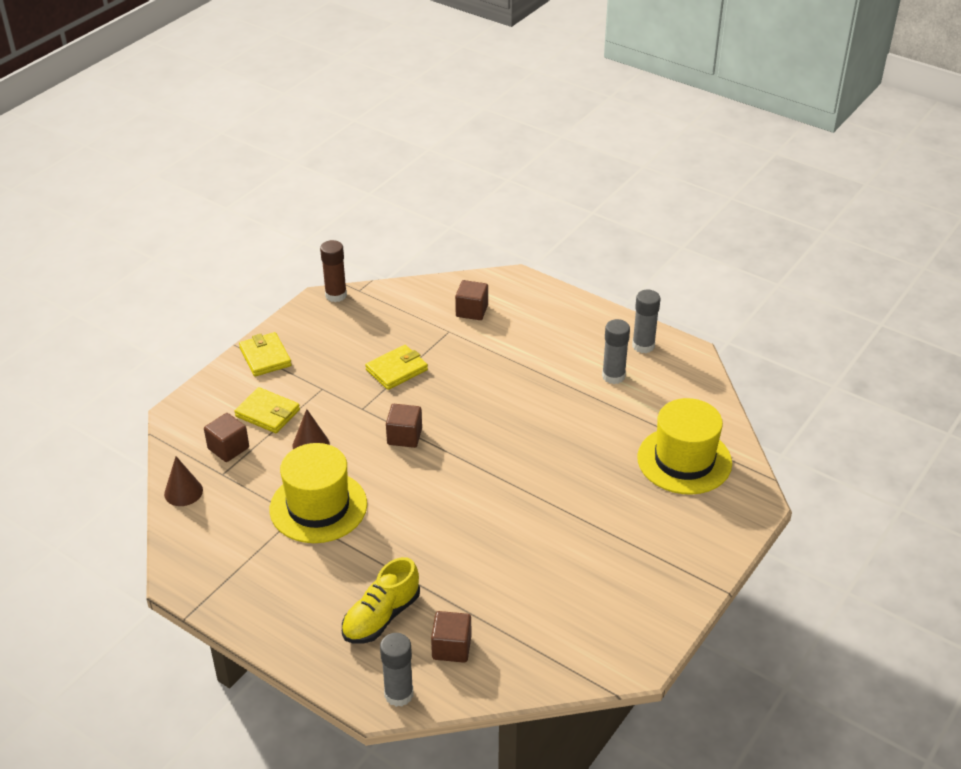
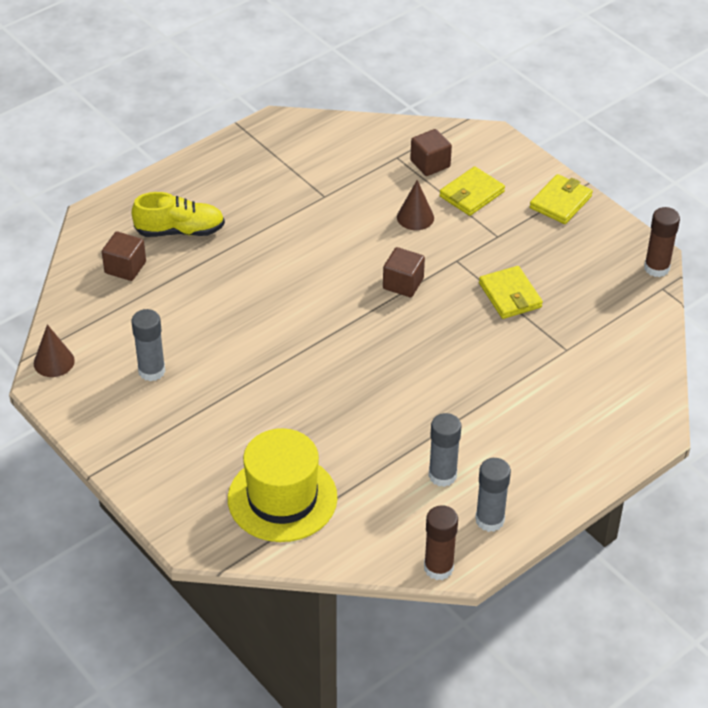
camera: 105 degrees right, 5 degrees up
brown cone [164,456,203,506] -> brown cone moved to [34,324,75,377]
yellow wallet [239,332,292,377] -> yellow wallet turned 45 degrees counterclockwise [530,174,593,224]
yellow hat [269,443,367,543] -> none
yellow shoe [342,557,420,644] -> yellow shoe turned 120 degrees clockwise [131,192,225,237]
grey glue stick [380,633,413,707] -> grey glue stick moved to [132,309,166,381]
brown cube [455,280,488,320] -> none
none -> brown glue stick [424,505,458,580]

